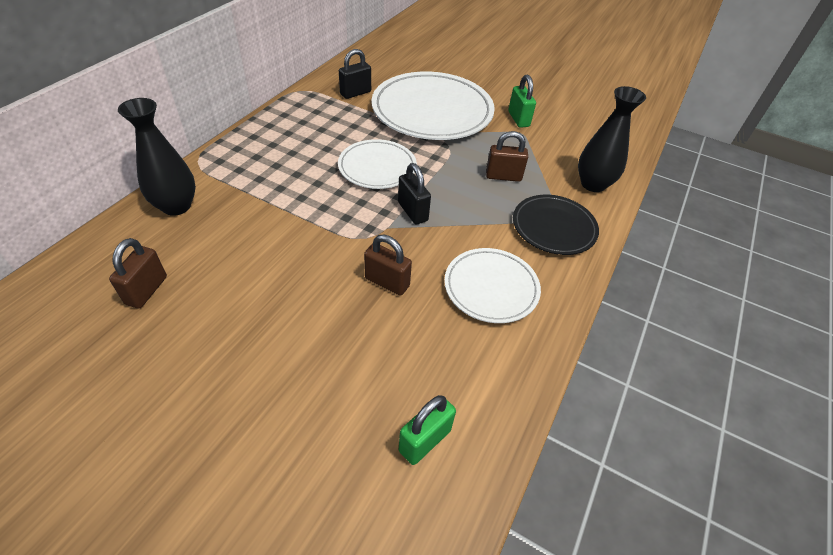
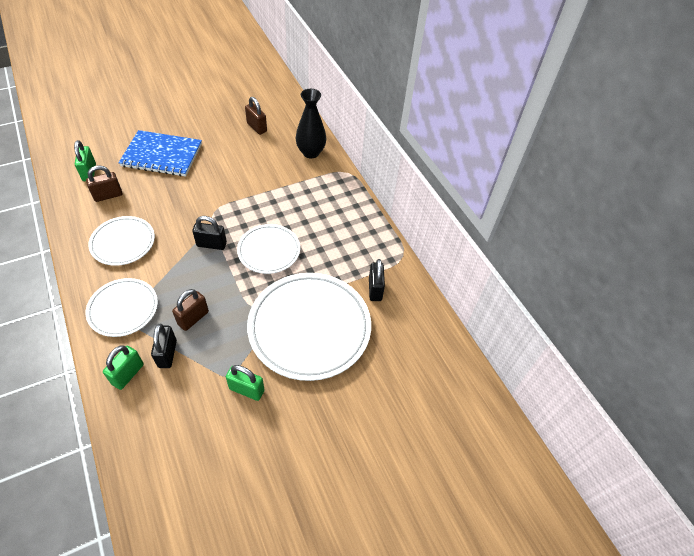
camera: 125 degrees right, 5 degrees up
brown padlock [364,235,412,296] -> brown padlock moved to [86,165,122,202]
black plate [513,195,599,255] -> white plate [85,278,158,337]
black vase [578,86,646,192] -> green padlock [103,345,144,390]
none -> blue notebook [119,130,202,176]
none -> black padlock [151,324,177,368]

